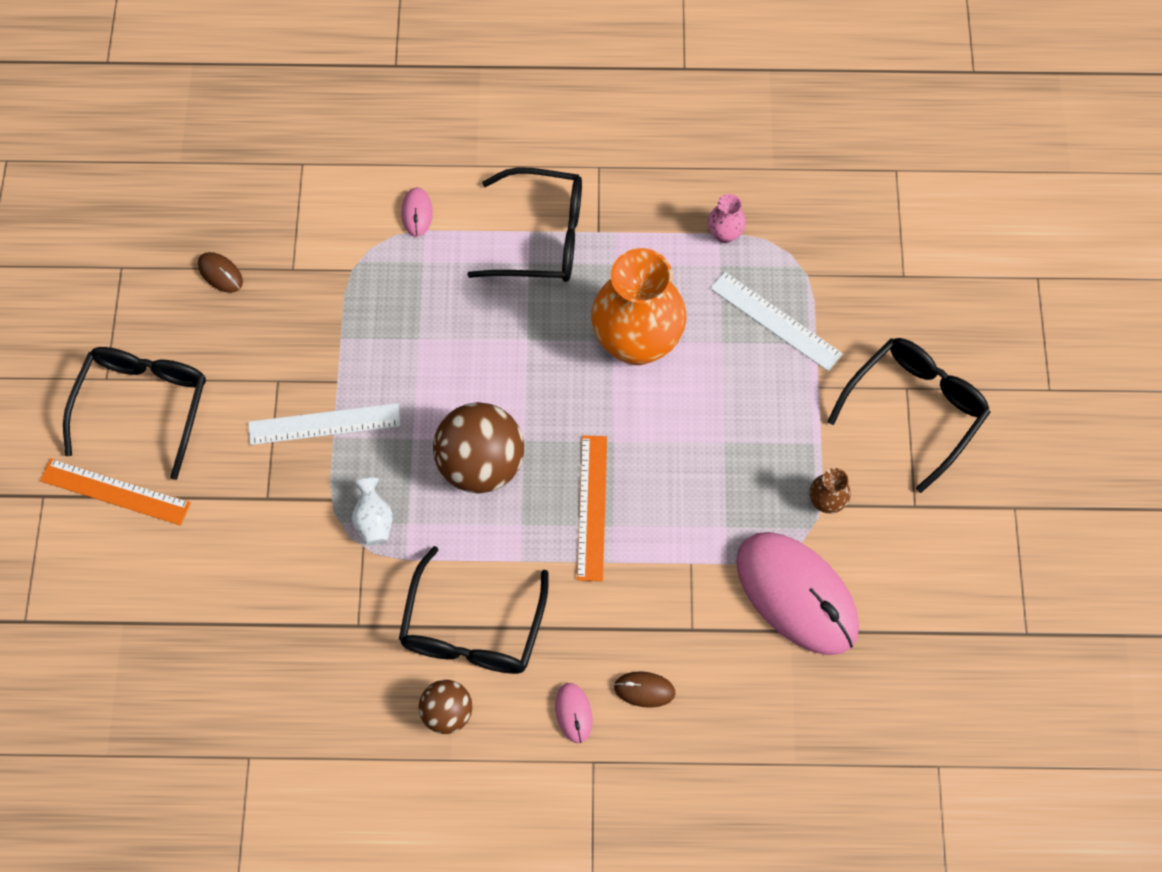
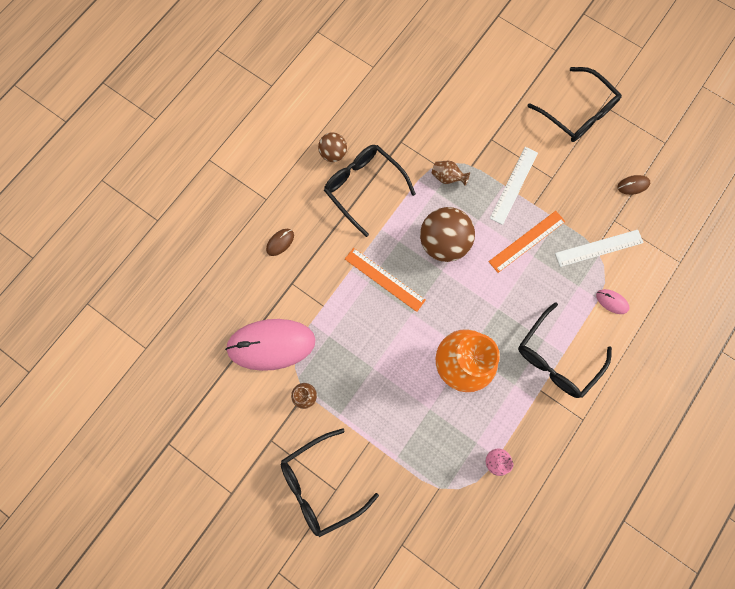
camera: 125 degrees right, 10 degrees up
orange ruler [40,458,191,525] -> orange ruler moved to [488,211,565,273]
white vase [352,478,393,545] -> brown vase [432,161,470,186]
pink mouse [555,683,592,743] -> none
white ruler [710,272,843,371] -> white ruler moved to [555,230,644,267]
black glasses [827,338,991,493] -> black glasses turned 75 degrees clockwise [281,428,379,537]

